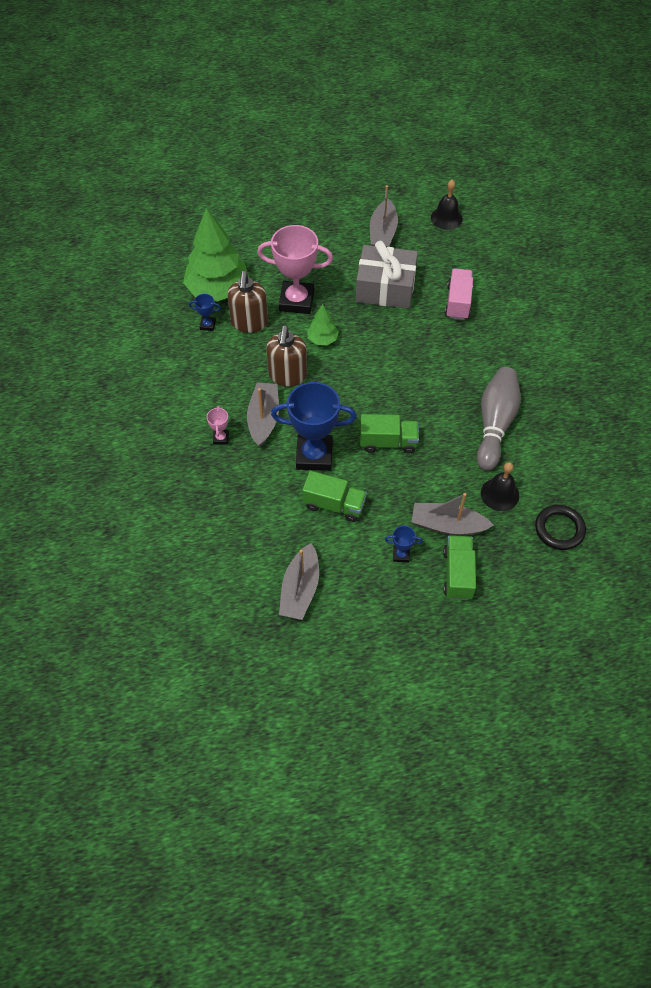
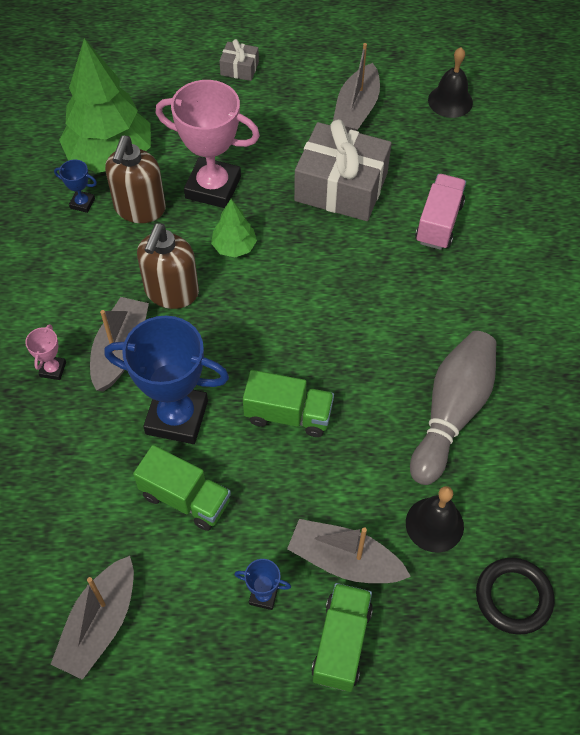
camera: 10 degrees right, 0 degrees up
none -> grey gift [219,39,259,81]

